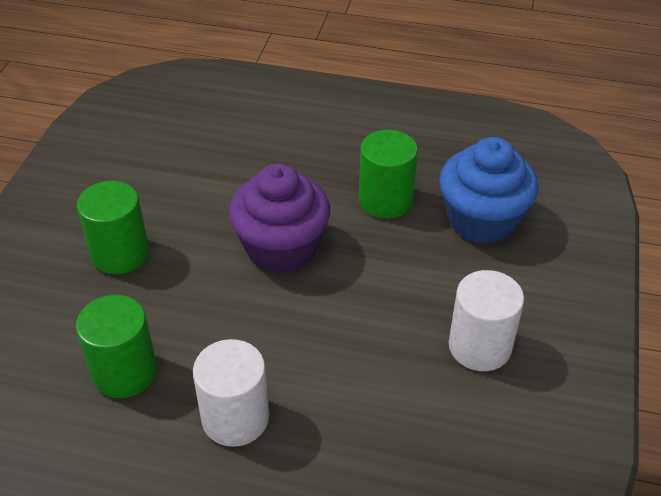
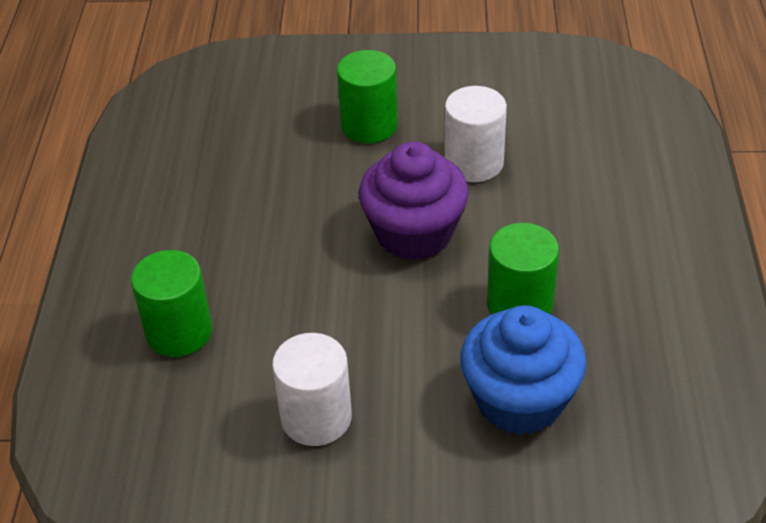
camera: 80 degrees right, 0 degrees up
green cylinder [76,295,157,398] -> green cylinder moved to [131,250,212,357]
white cylinder [193,339,269,447] -> white cylinder moved to [445,86,507,182]

